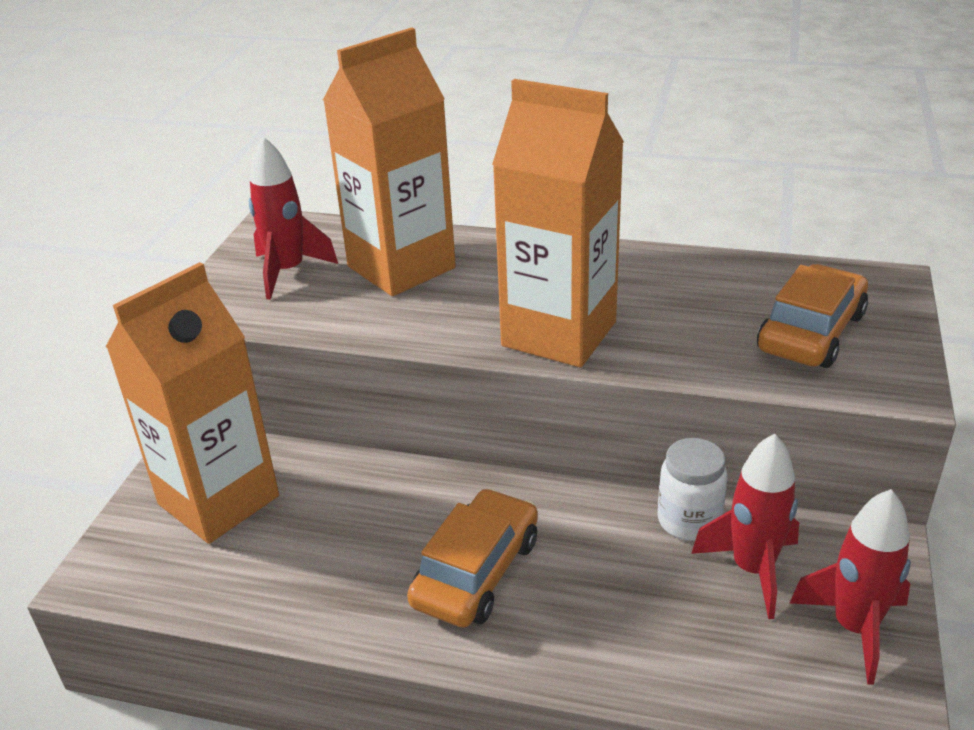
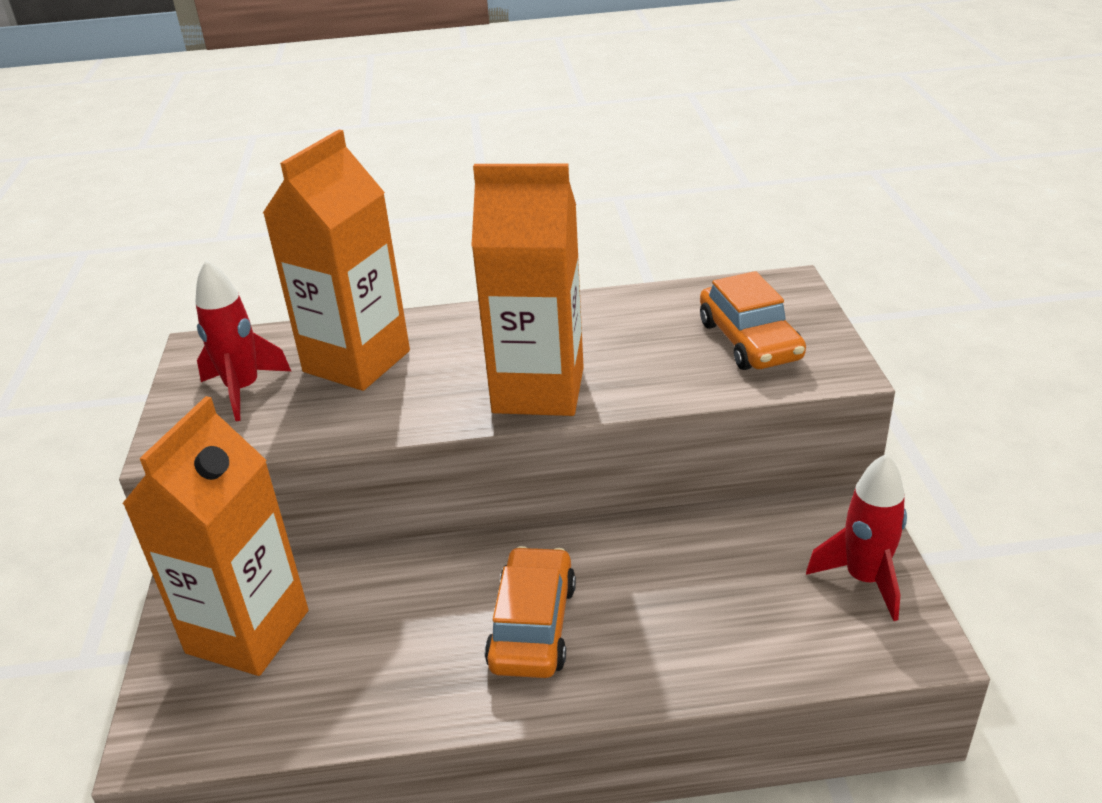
camera: 20 degrees left, 0 degrees up
white jar [657,438,728,541] -> none
red rocket [691,434,799,619] -> none
orange car [757,264,868,368] -> orange car turned 150 degrees clockwise [700,271,806,370]

